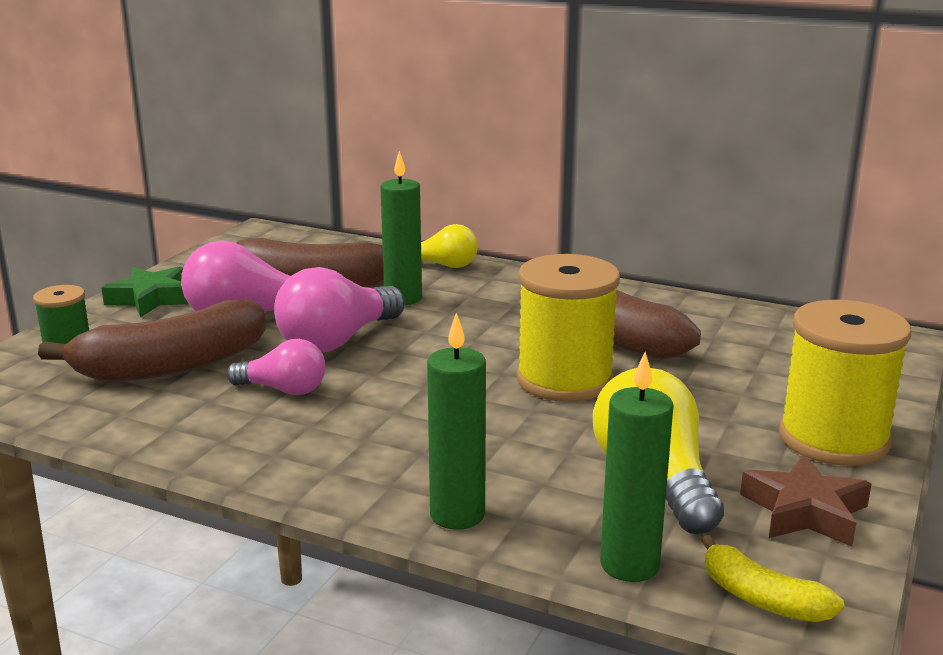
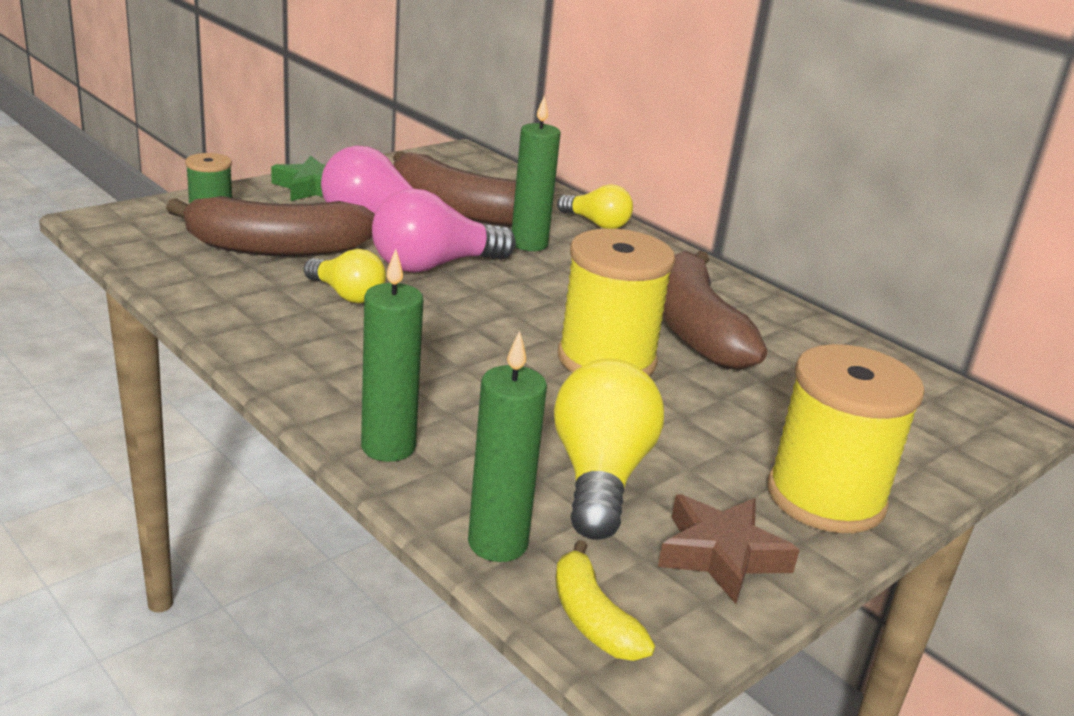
camera: 20 degrees right, 5 degrees up
pink light bulb [226,339,325,395] -> yellow light bulb [304,249,386,303]

